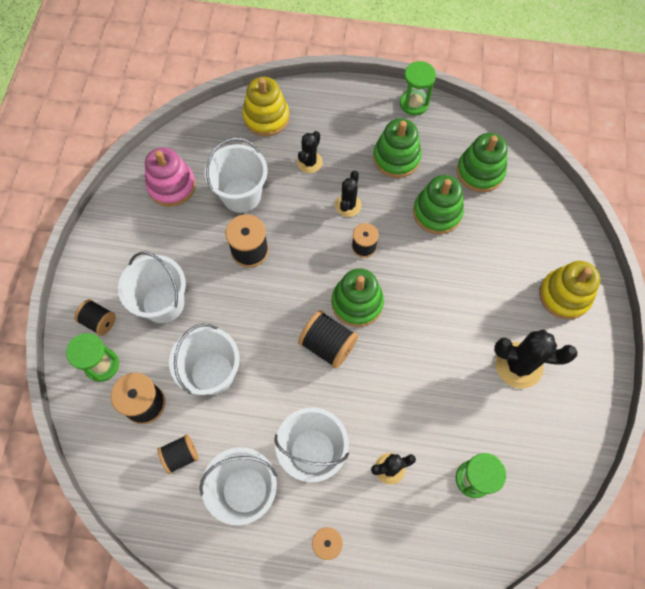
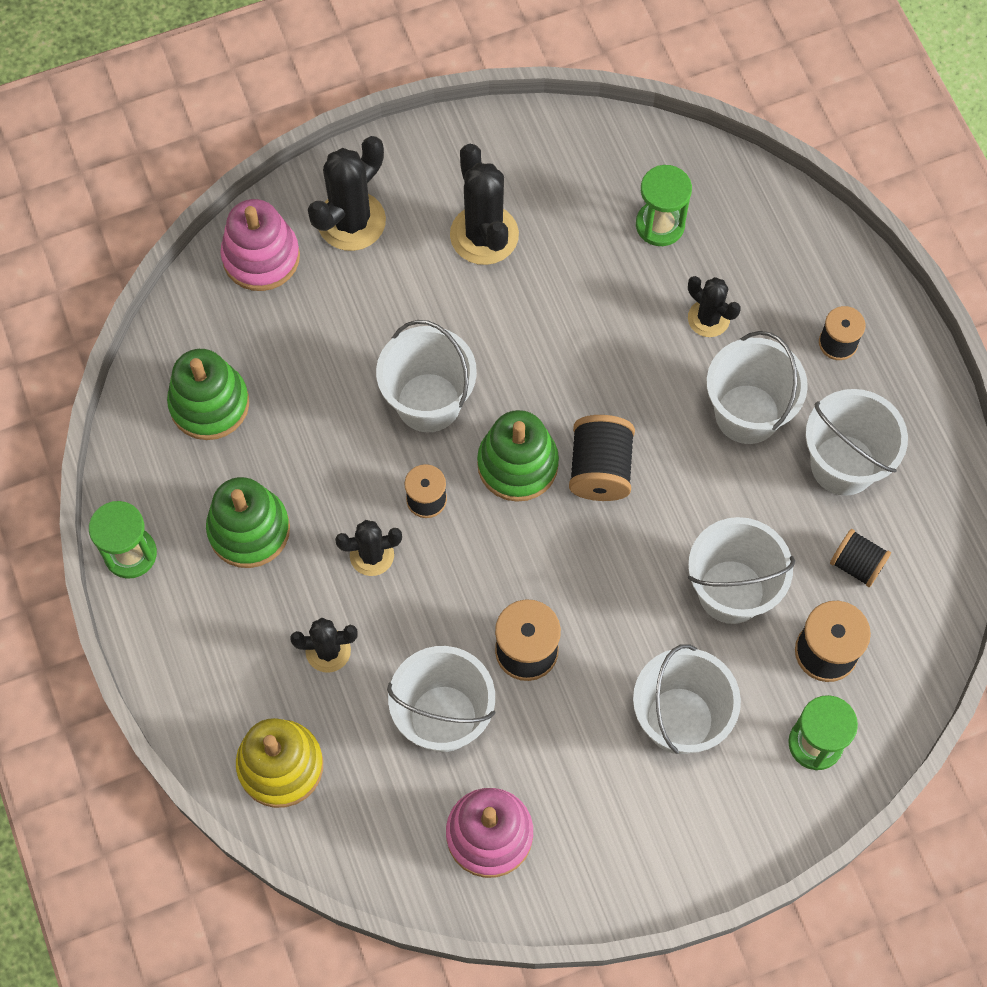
camera: 120 degrees left, 0 degrees up
black spool [75,299,116,336] -> none
green stacking toy [413,175,464,234] -> none
yellow stacking toy [539,261,600,320] -> black cactus [308,136,386,251]
none -> pink stacking toy [220,199,300,291]
none -> white bucket [376,320,477,432]

